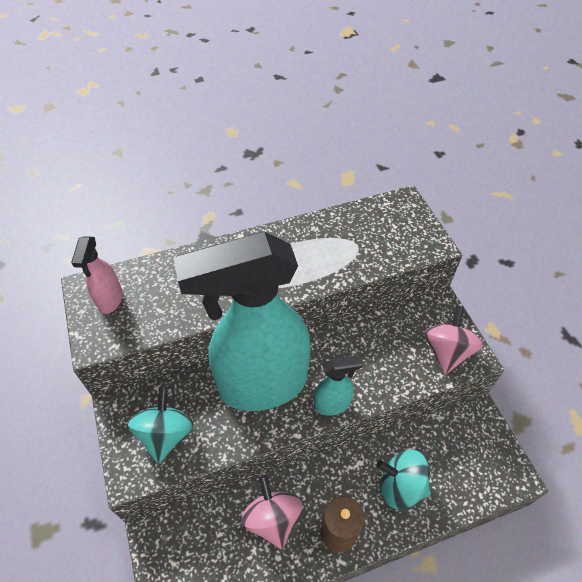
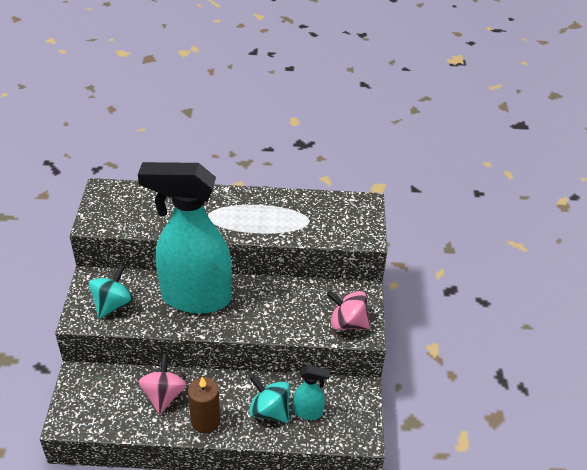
camera: 20 degrees right, 10 degrees down
pink spray bottle [71,236,123,314] -> none
turquoise spray bottle [314,355,363,416] -> turquoise spray bottle moved to [293,365,330,420]
pink spinning top [424,305,483,374] -> pink spinning top turned 105 degrees counterclockwise [327,290,370,330]

